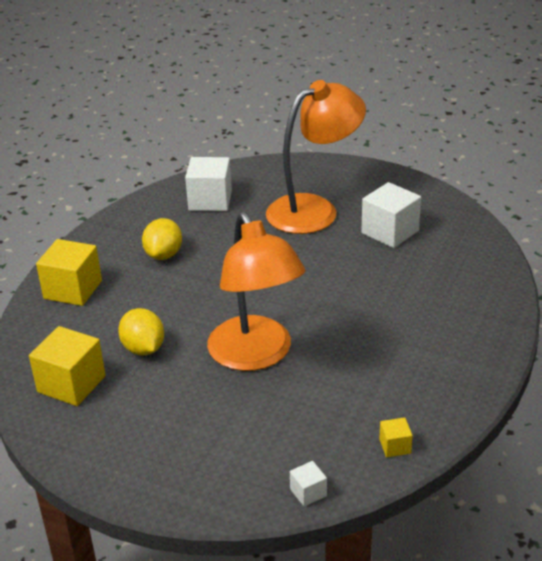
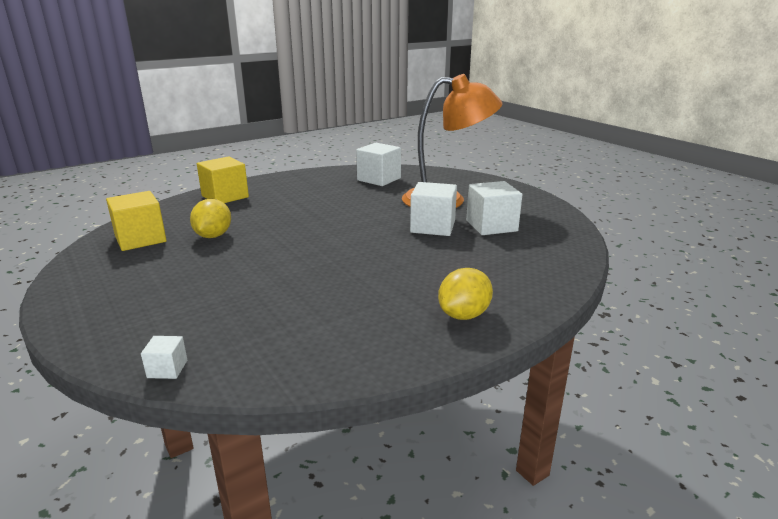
camera: 30 degrees right, 10 degrees down
yellow lemon [142,218,182,260] -> yellow lemon moved to [438,268,493,320]
orange lamp [207,212,305,371] -> none
yellow cube [379,417,413,457] -> none
none -> white cube [410,182,457,236]

